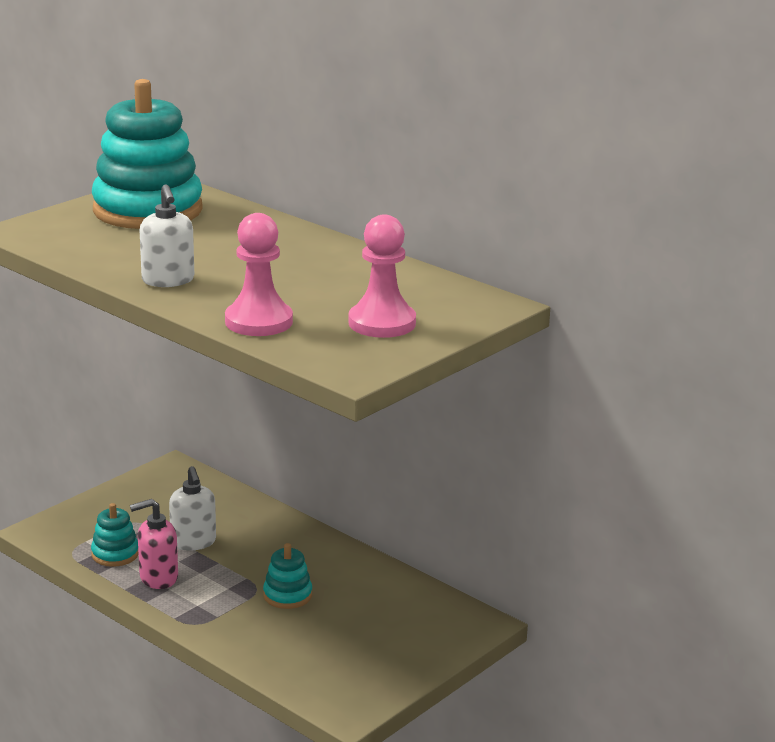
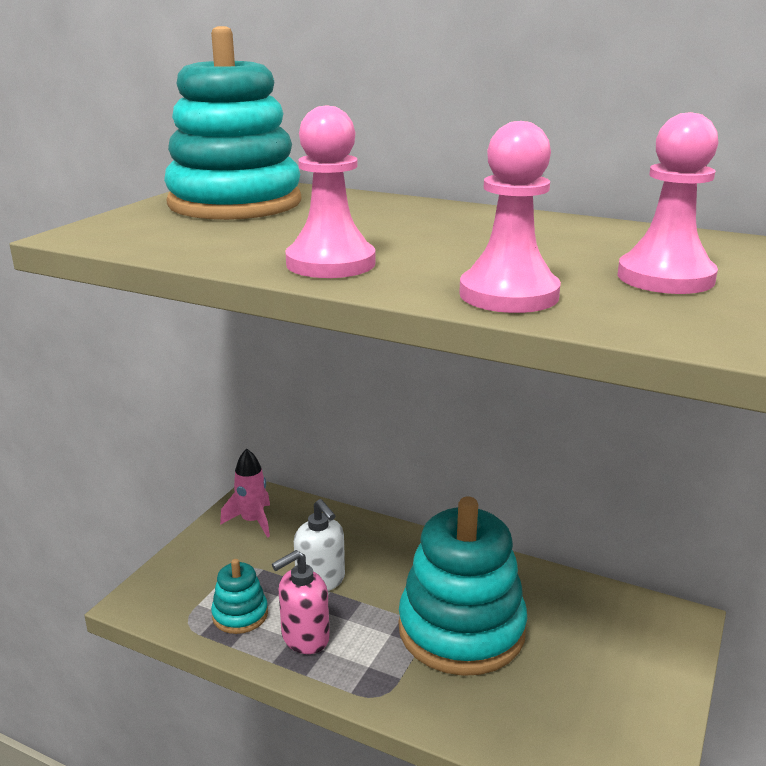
camera: 15 degrees left, 0 degrees up
white soap dispenser [139,184,195,287] -> pink pawn [285,105,375,278]
turquoise stacking toy [263,543,312,609] -> turquoise stacking toy [399,497,527,676], size x2.23
none -> pink rocket [220,449,270,538]

